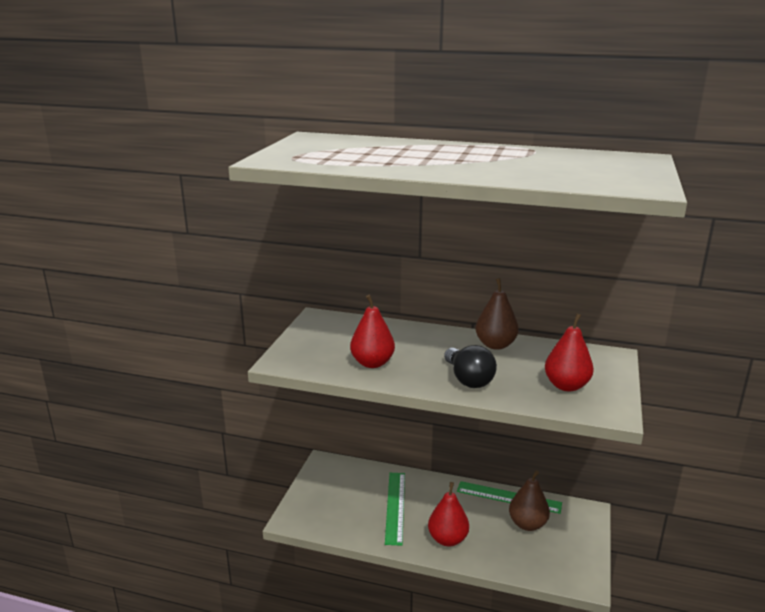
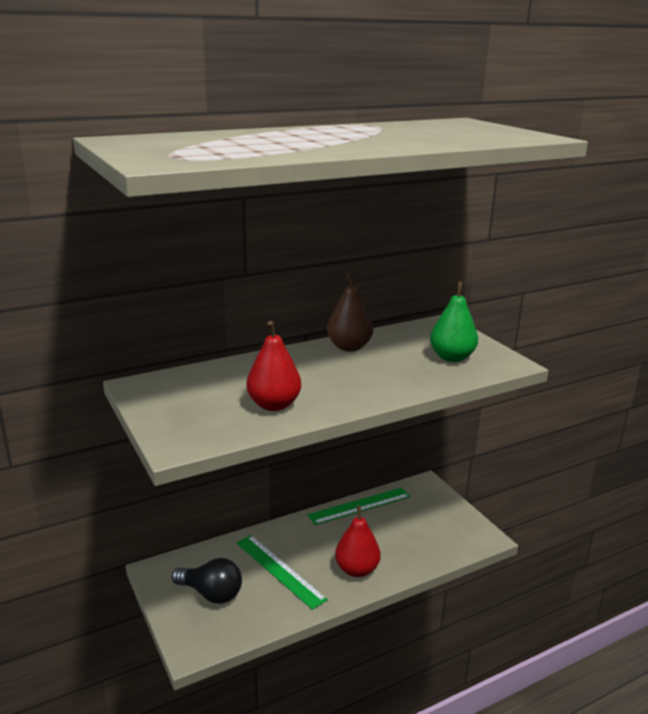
camera: 45 degrees left, 0 degrees up
black light bulb [444,345,497,388] -> black light bulb moved to [172,558,242,604]
brown pear [509,470,550,531] -> none
red pear [545,313,594,391] -> green pear [430,281,478,362]

